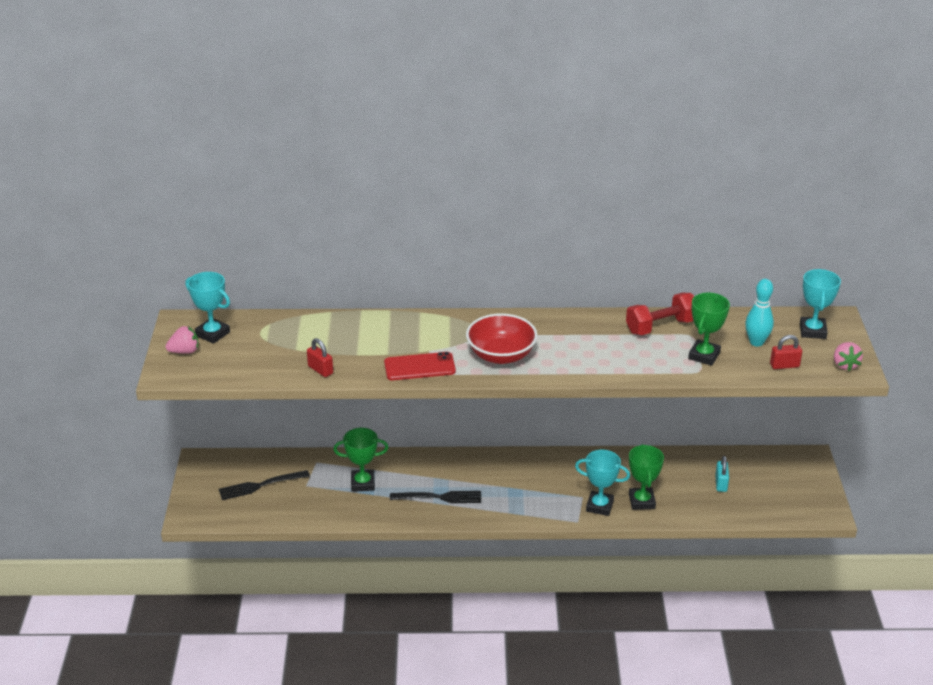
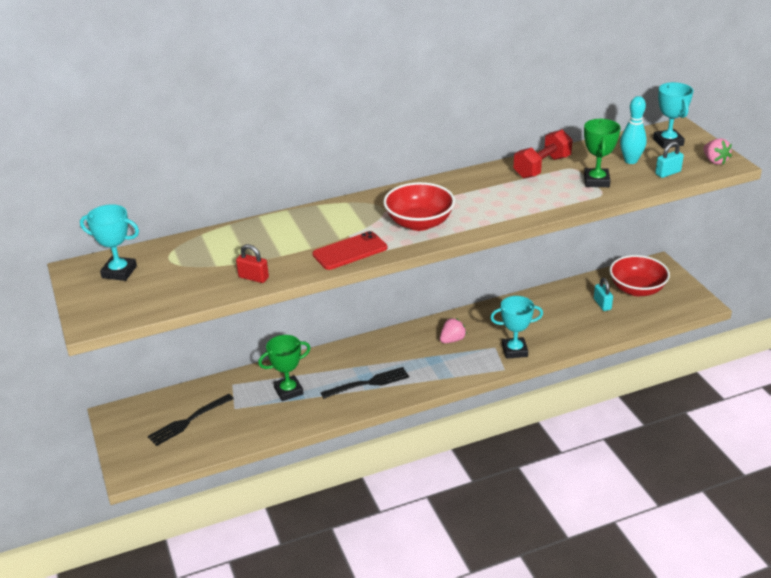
camera: 20 degrees left, 0 degrees up
pink strawberry [166,326,198,354] -> pink strawberry moved to [440,318,467,343]
green trophy [629,444,664,510] -> none
red padlock [770,335,802,369] -> turquoise padlock [655,142,684,178]
none -> red bowl [610,255,670,296]

